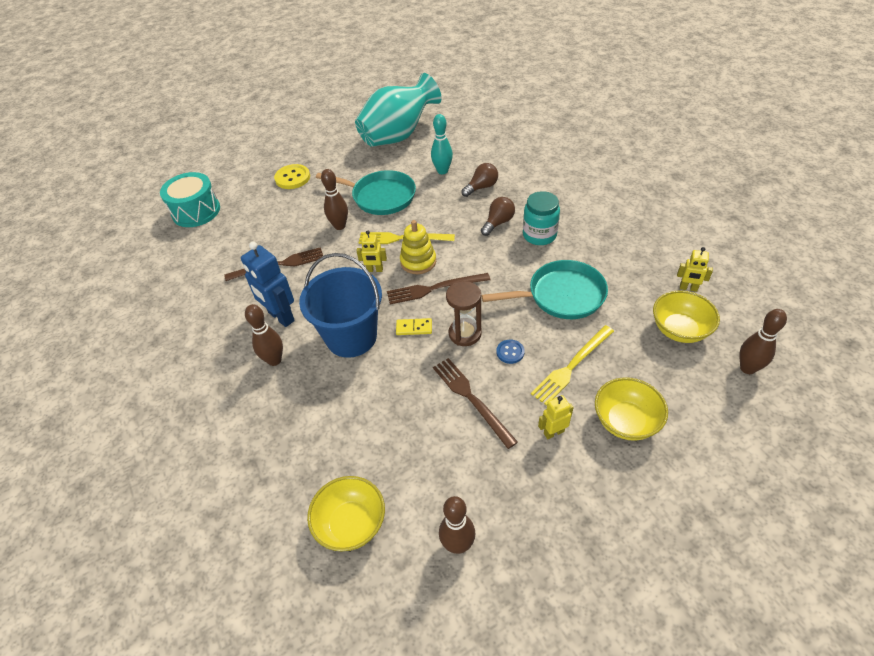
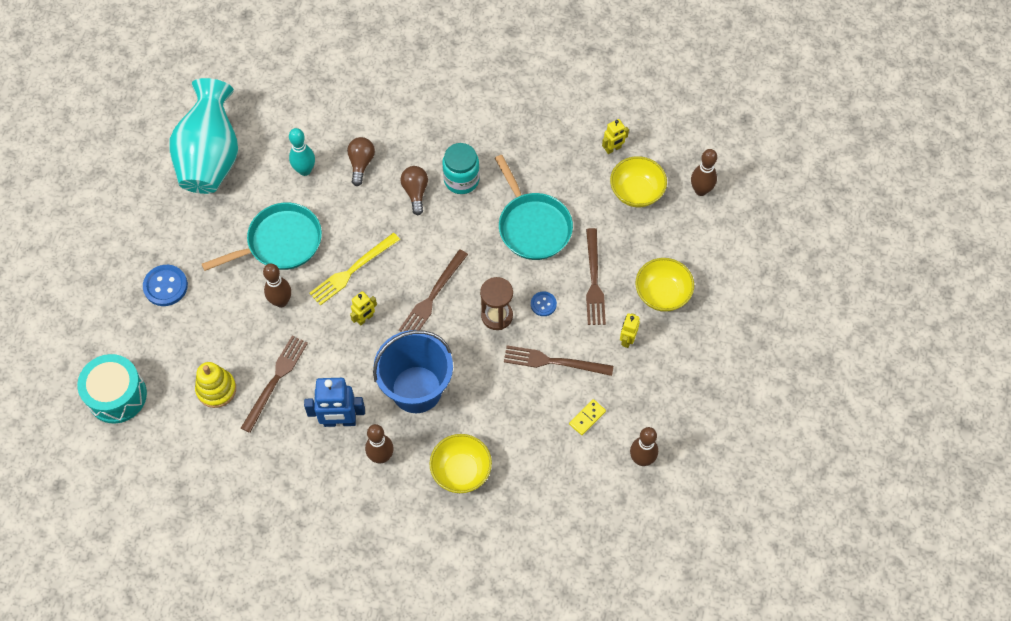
camera: 50 degrees left, 15 degrees up
yellow button [274,164,310,189] -> blue button [143,265,188,306]
yellow bowl [307,476,385,551] -> yellow bowl moved to [429,434,492,493]
yellow domino [396,318,432,335] -> yellow domino moved to [569,399,606,435]
yellow stacking toy [400,220,436,274] -> yellow stacking toy moved to [195,362,236,408]
turquoise pan [481,260,608,319] -> turquoise pan turned 120 degrees clockwise [495,155,573,260]
yellow fork [531,325,614,406] -> brown fork [586,228,606,325]

